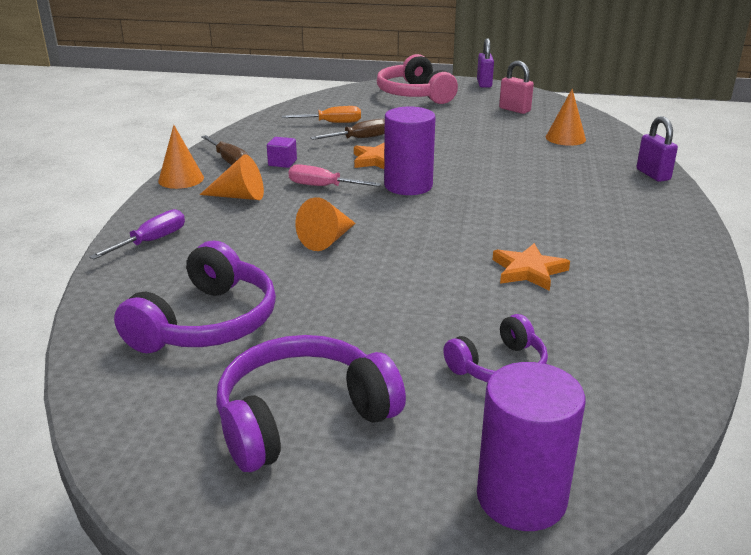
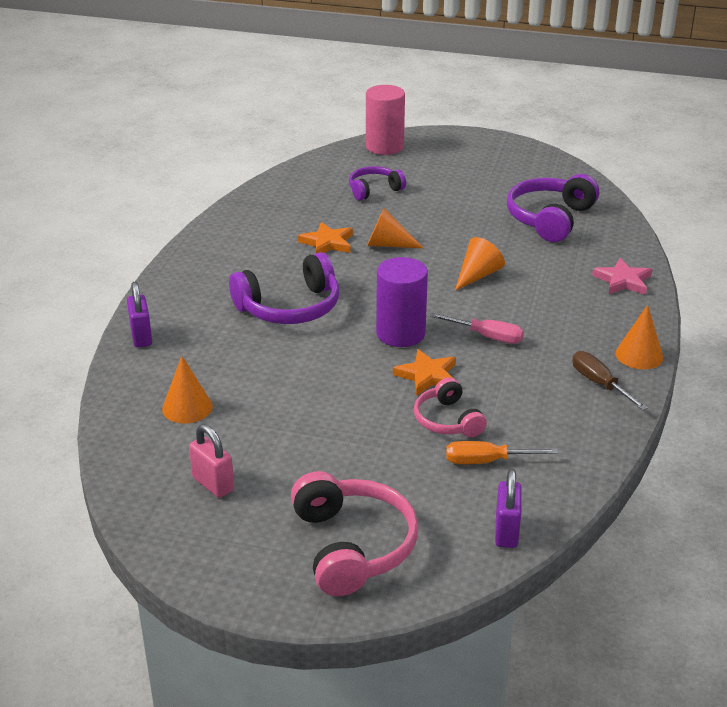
camera: 175 degrees left, 5 degrees up
purple screwdriver [89,209,185,260] -> pink star [592,258,652,295]
orange cone [200,154,264,200] -> orange cone moved to [367,208,423,248]
purple headphones [216,335,406,472] -> purple headphones moved to [229,252,339,324]
purple cube [267,137,297,168] -> none
brown screwdriver [310,118,385,140] -> pink headphones [414,377,487,437]
purple padlock [477,38,494,88] -> purple padlock moved to [495,469,521,548]
purple cylinder [477,362,585,531] -> pink cylinder [366,85,405,155]

